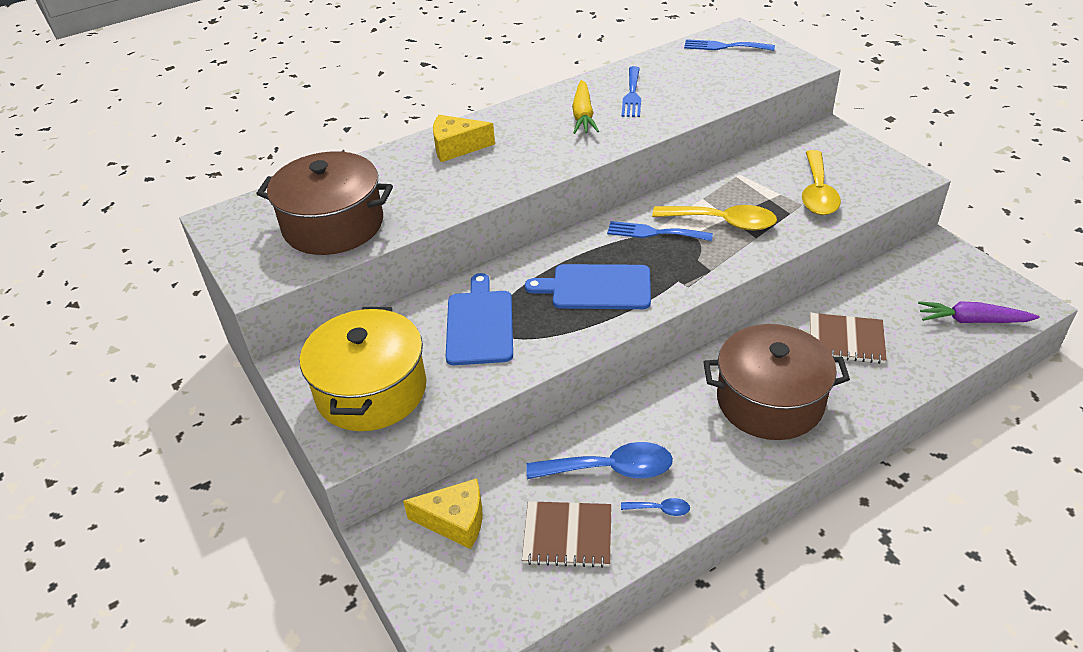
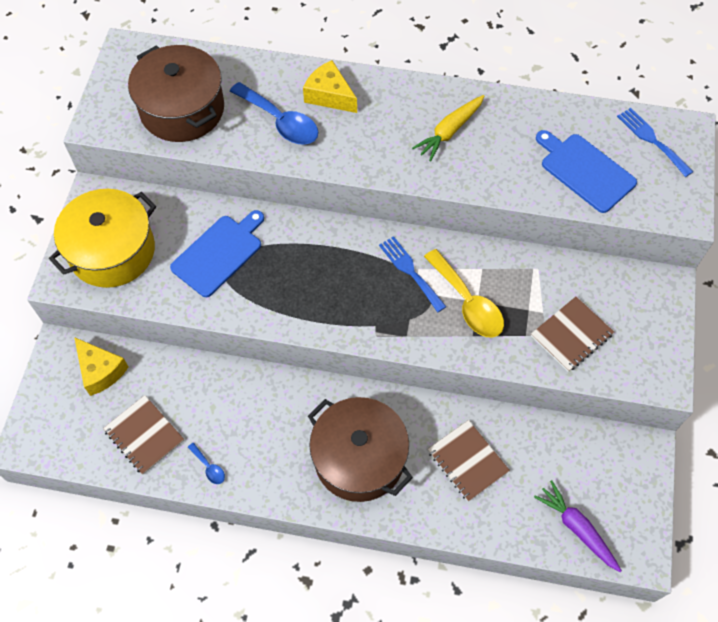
camera: 40 degrees right, 20 degrees up
blue cutting board [525,264,651,309] -> blue cutting board moved to [536,130,637,213]
blue spoon [526,442,673,479] -> blue spoon moved to [230,82,318,145]
blue fork [621,66,641,117] -> none
yellow spoon [802,150,841,215] -> brown notebook [531,297,614,372]

